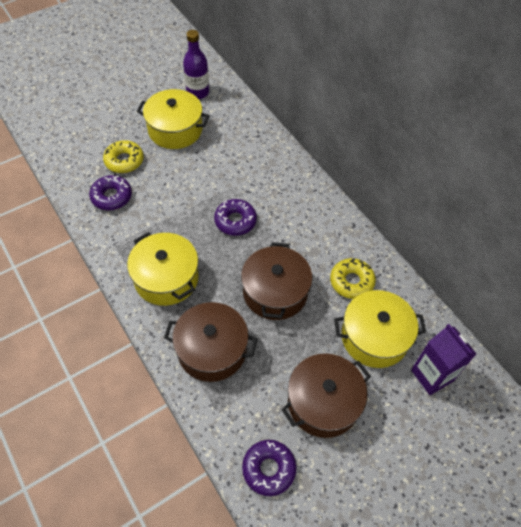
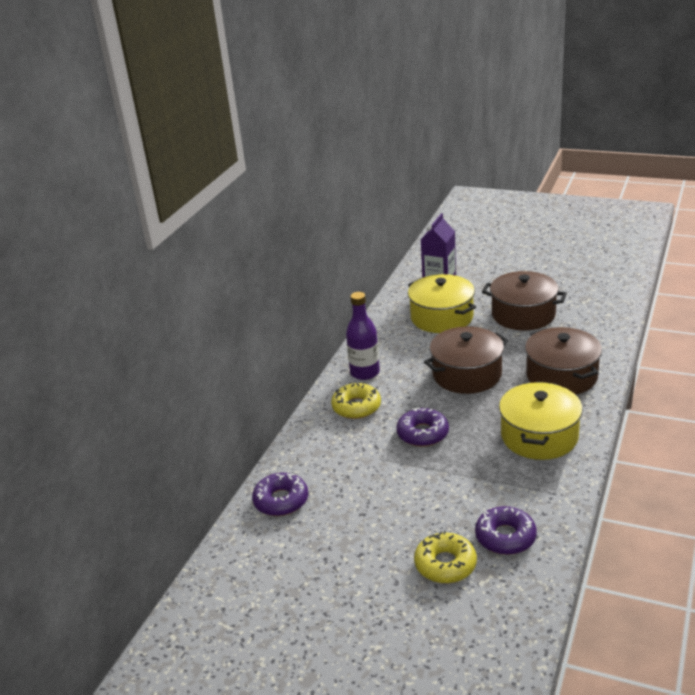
camera: 120 degrees left, 25 degrees down
yellow pot [137,89,210,149] -> none
purple bottle [183,30,209,99] -> purple bottle moved to [346,292,380,380]
purple donut [242,440,296,496] -> purple donut moved to [252,473,308,516]
yellow donut [330,258,376,299] -> yellow donut moved to [331,383,381,419]

